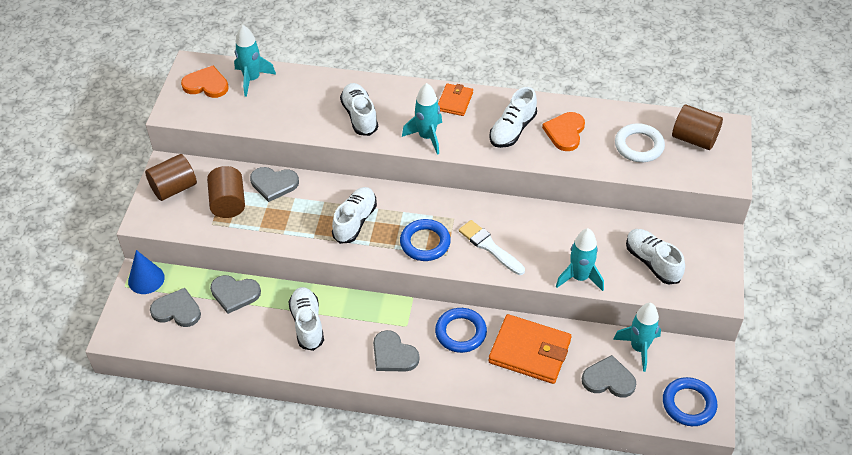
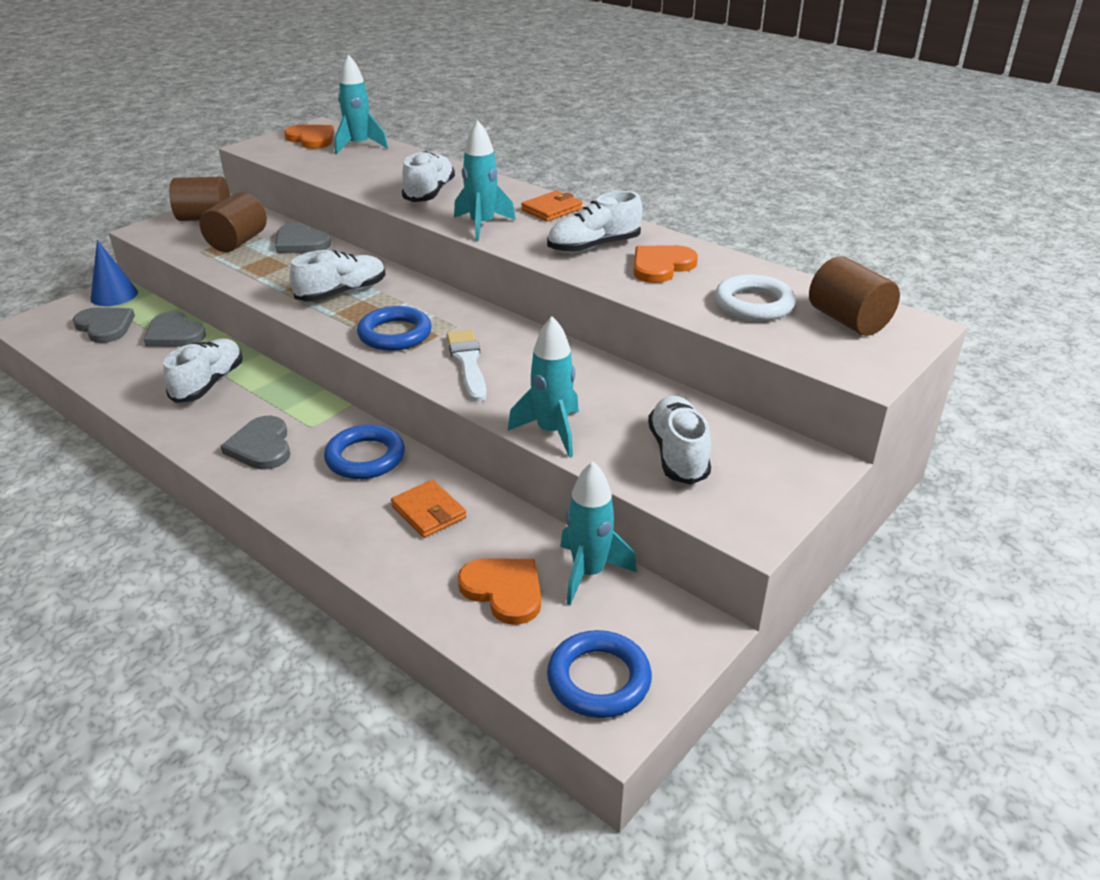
camera: 30 degrees right, 15 degrees down
orange wallet [489,314,571,384] -> orange wallet [391,480,467,538], size x0.55
grey heart [582,355,636,398] -> orange heart [458,558,541,625]

